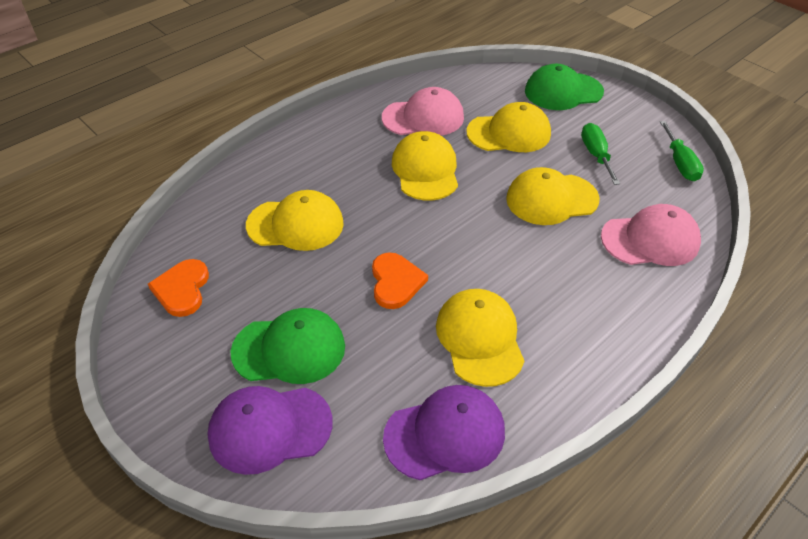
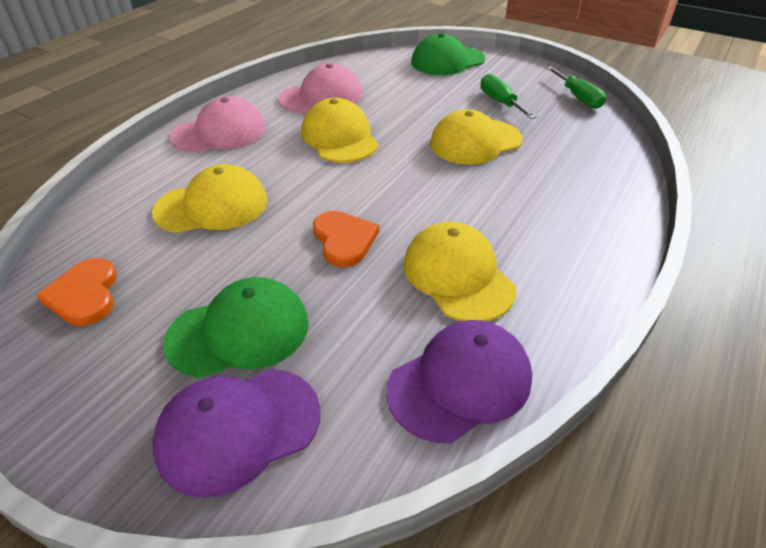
camera: 15 degrees left, 5 degrees down
yellow cap [467,102,551,152] -> none
pink cap [601,204,701,266] -> pink cap moved to [170,96,266,153]

